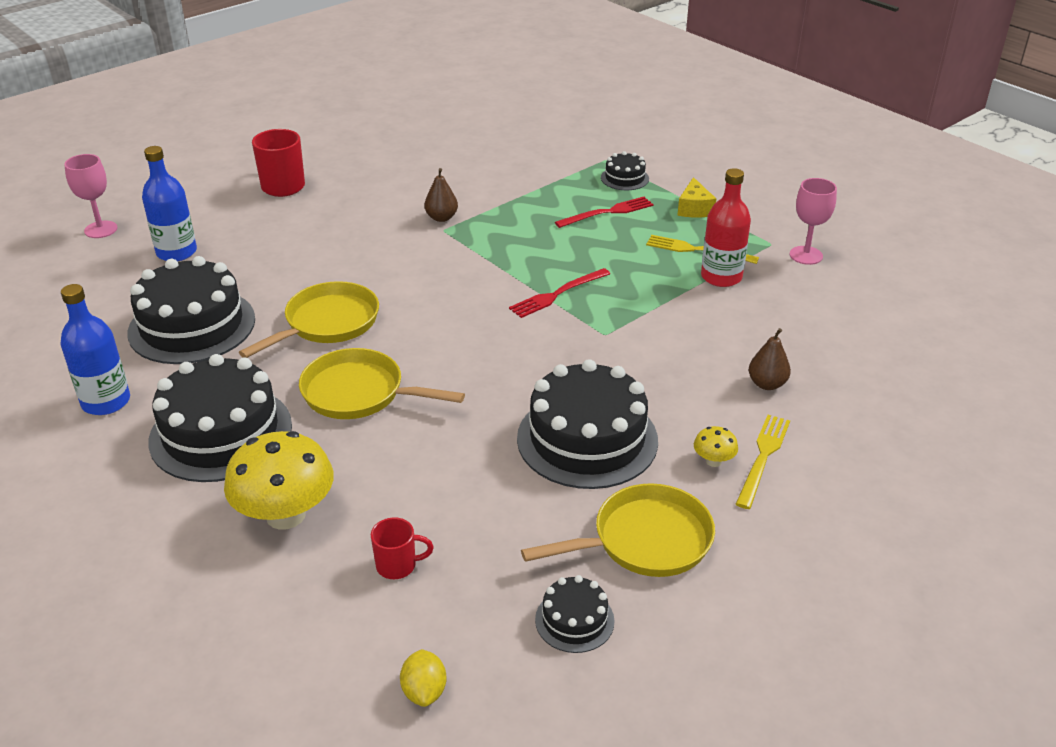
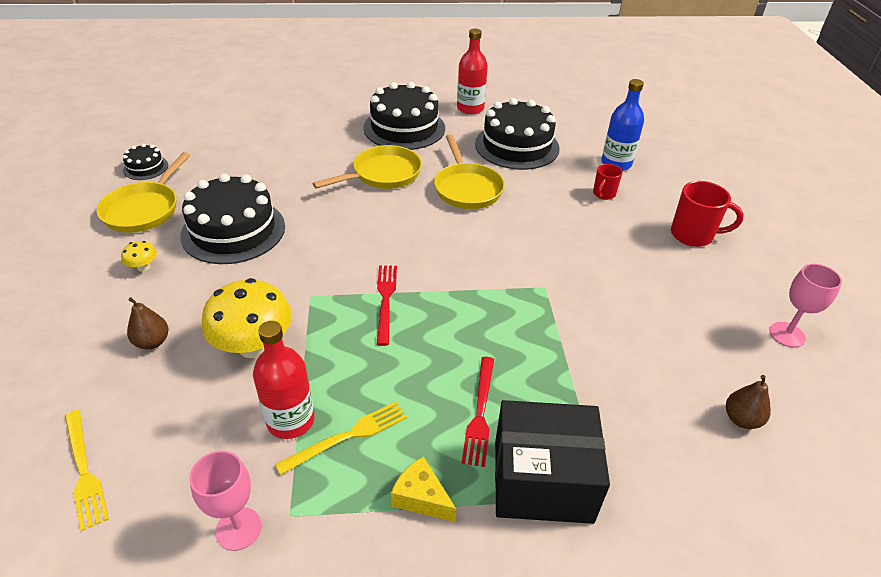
camera: 125 degrees right, 5 degrees up
blue bottle [61,284,130,415] -> red bottle [457,29,488,114]
pink goblet [64,154,117,238] -> pink goblet moved to [770,264,842,348]
yellow mushroom [224,431,334,530] -> yellow mushroom moved to [202,278,292,358]
red mug [371,518,434,579] -> red mug moved to [593,164,623,200]
yellow lemon [400,649,446,707] -> none
brown pear [424,168,458,222] -> brown pear moved to [726,375,771,429]
black cake [601,151,649,190] -> black box [495,400,610,524]
yellow fork [736,415,790,509] -> yellow fork moved to [65,410,109,531]

